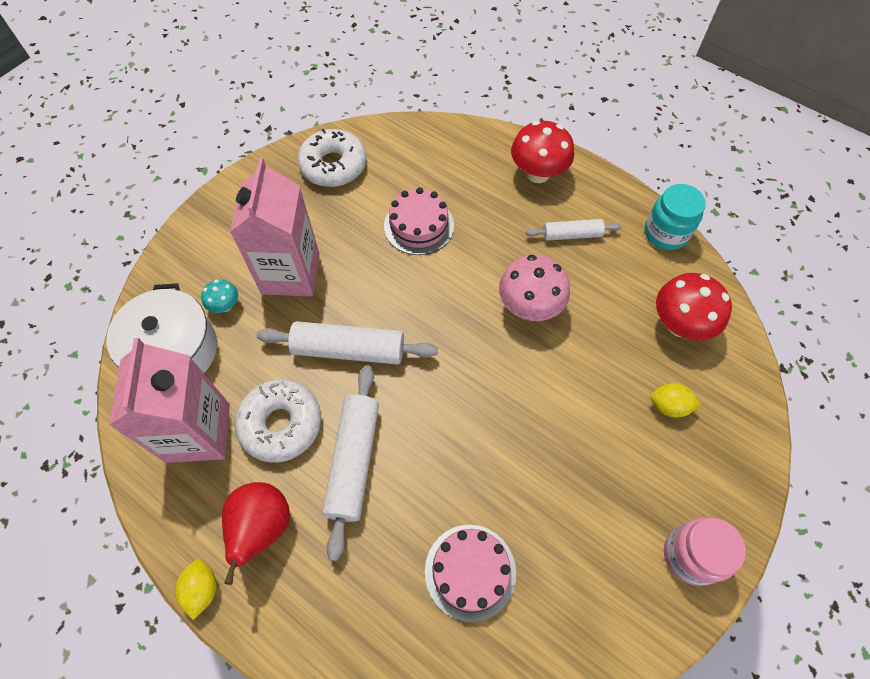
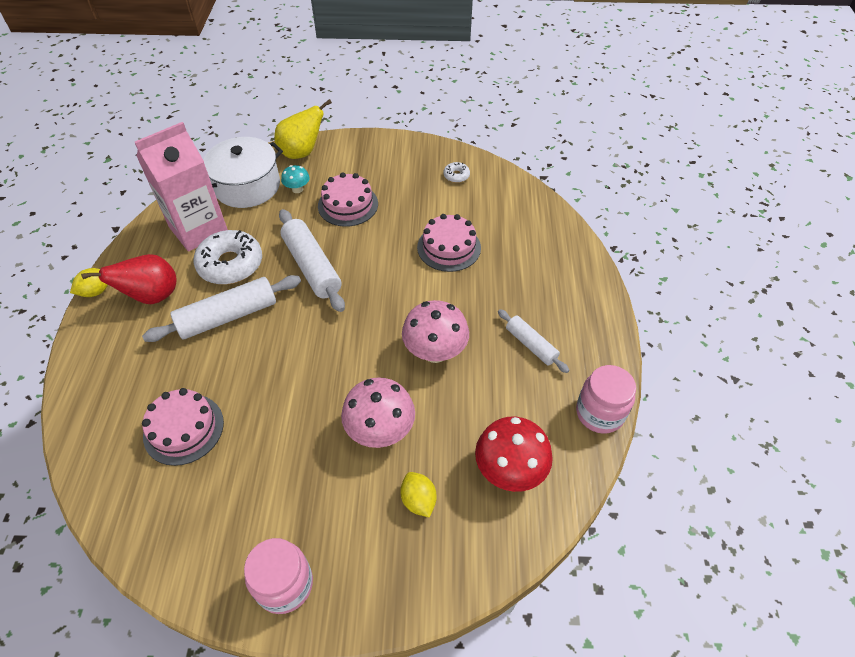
camera: 55 degrees right, 10 degrees down
pink carton [230,158,320,296] -> pink cake [318,172,378,227]
white donut [297,128,366,187] -> white donut [443,162,470,183], size x0.45
red mushroom [511,121,574,183] -> none
turquoise jar [645,184,706,250] -> pink jar [576,365,636,434]
none -> yellow pear [274,99,332,159]
none -> pink mushroom [341,377,415,448]

